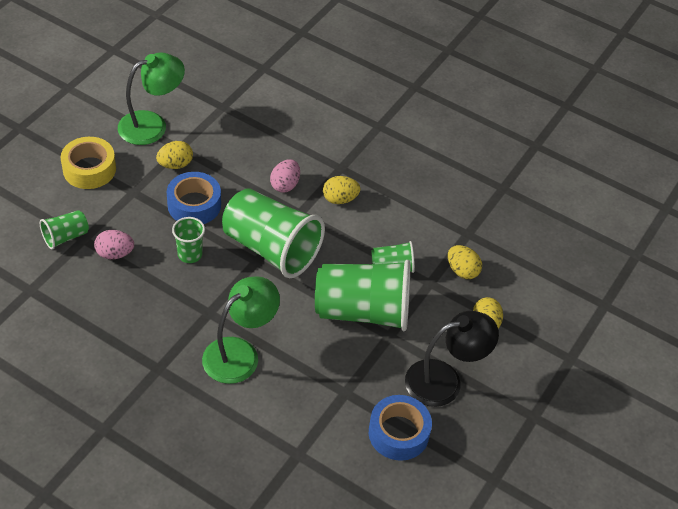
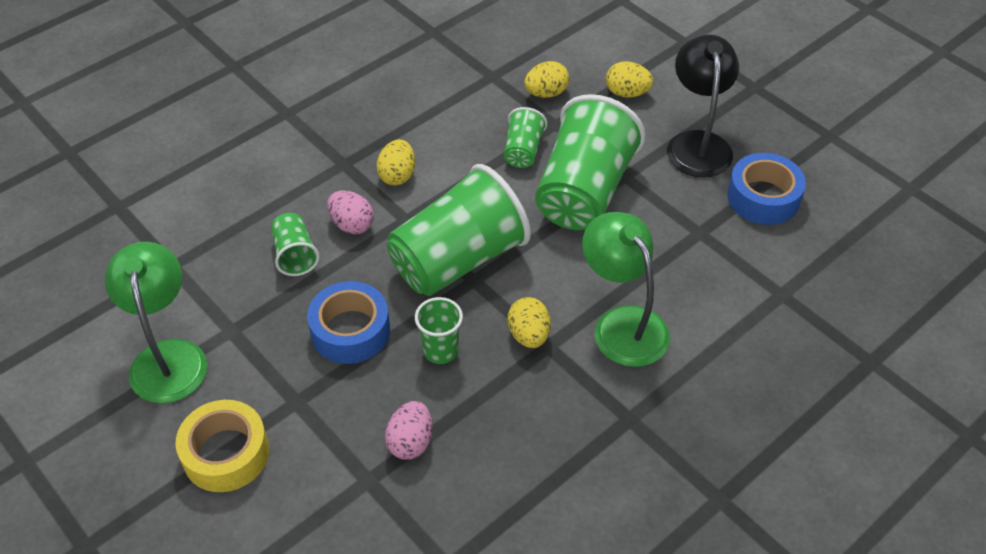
camera: 70 degrees left, 0 degrees up
green cup [40,210,89,250] -> green cup moved to [271,213,320,276]
yellow egg [156,141,193,169] -> yellow egg moved to [508,297,551,348]

